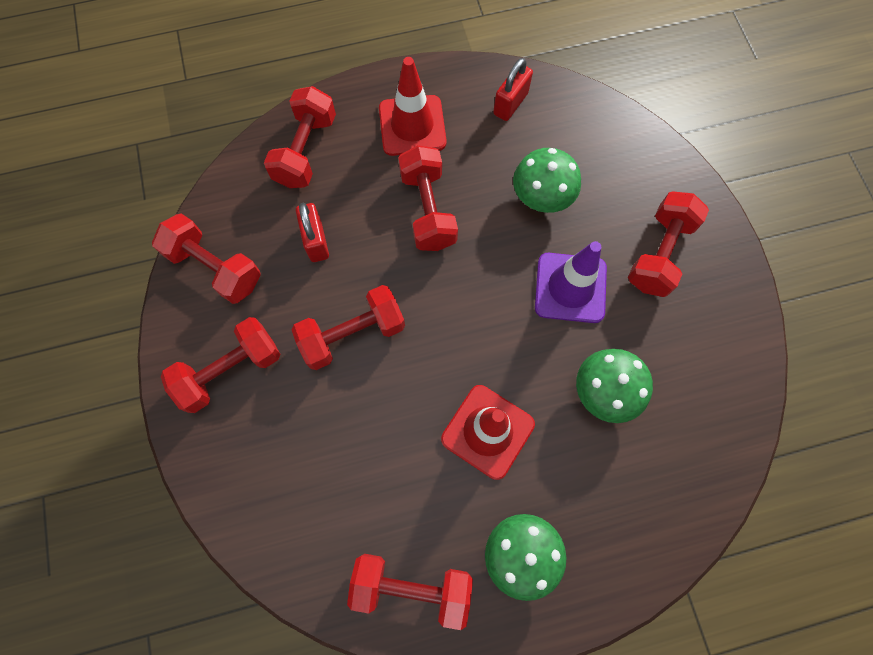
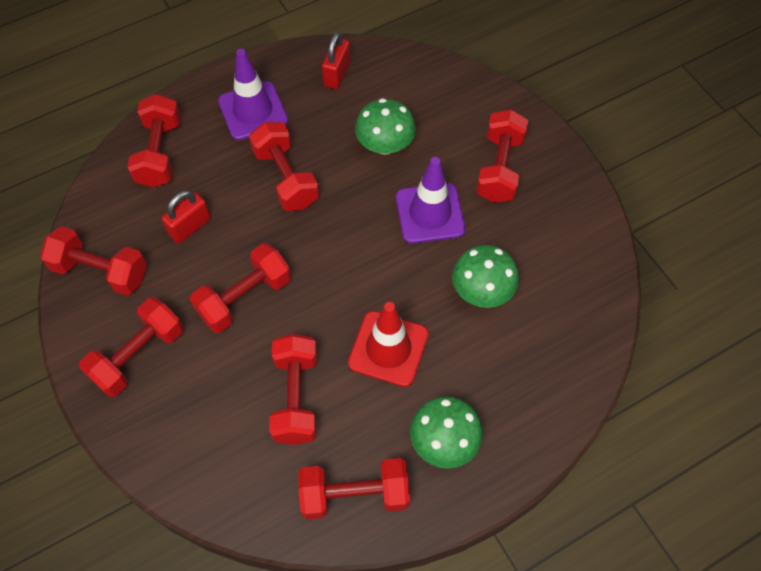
camera: 15 degrees left, 10 degrees down
red padlock [296,203,329,262] -> red padlock turned 75 degrees clockwise [161,190,211,244]
red traffic cone [379,57,447,156] -> purple traffic cone [218,49,288,140]
none -> red dumbbell [269,334,317,445]

